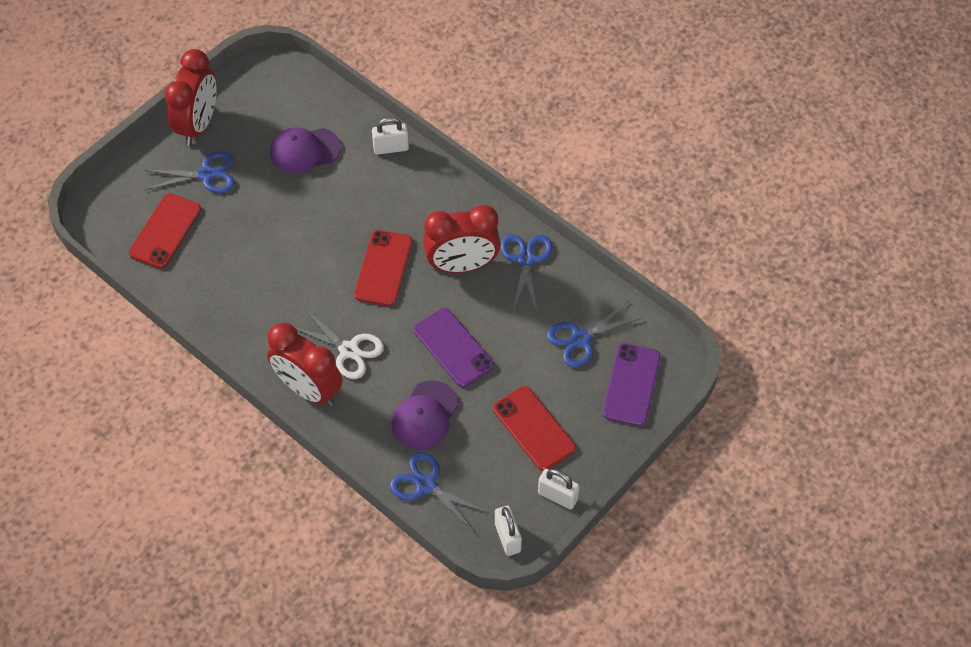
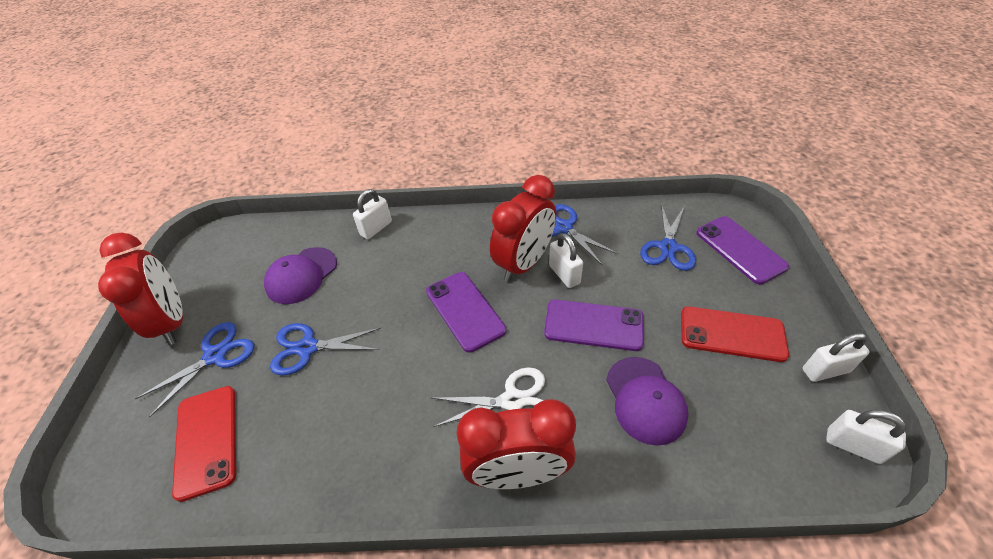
camera: 40 degrees left, 10 degrees down
red phone [354,230,412,306] -> purple phone [426,272,506,353]
blue scissors [390,452,489,532] -> blue scissors moved to [270,323,381,376]
none -> white padlock [549,233,583,288]

